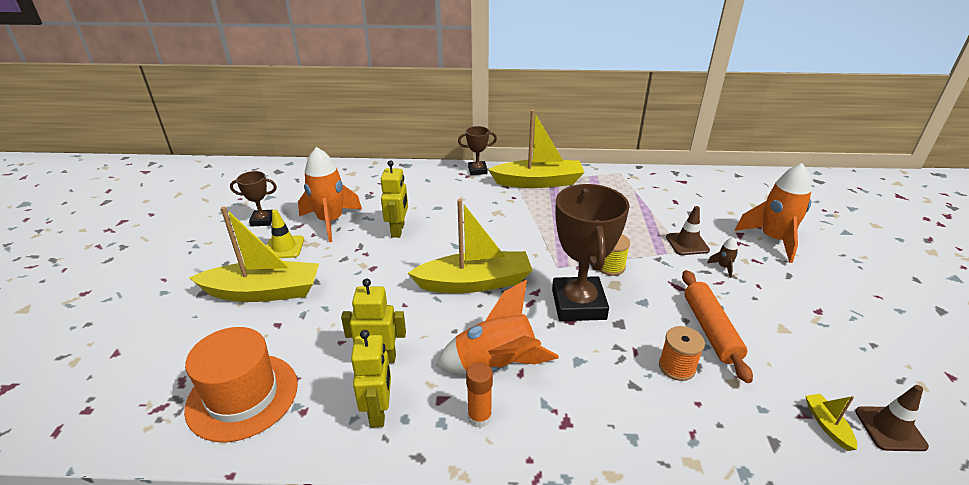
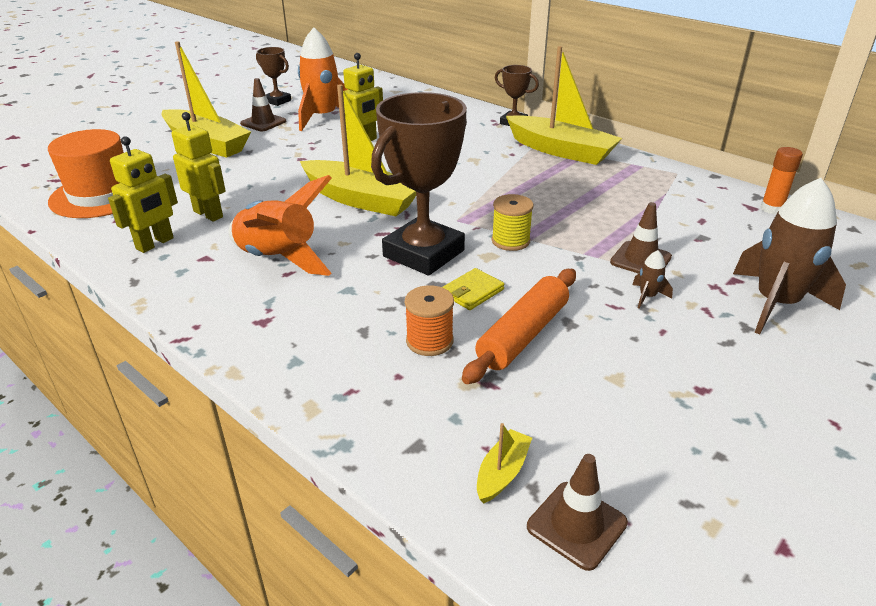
camera: 40 degrees right, 0 degrees up
yellow traffic cone [267,210,304,258] -> brown traffic cone [240,78,286,132]
orange glue stick [466,362,493,428] -> orange glue stick moved to [760,147,803,214]
orange rocket [734,163,812,263] -> brown rocket [733,178,846,334]
none -> yellow wallet [442,268,505,310]

